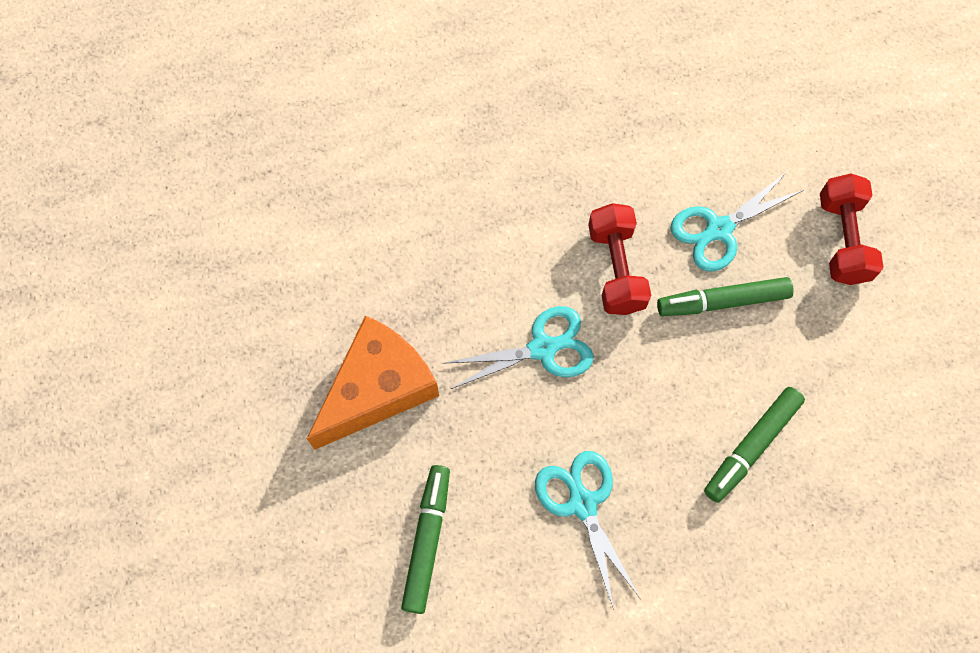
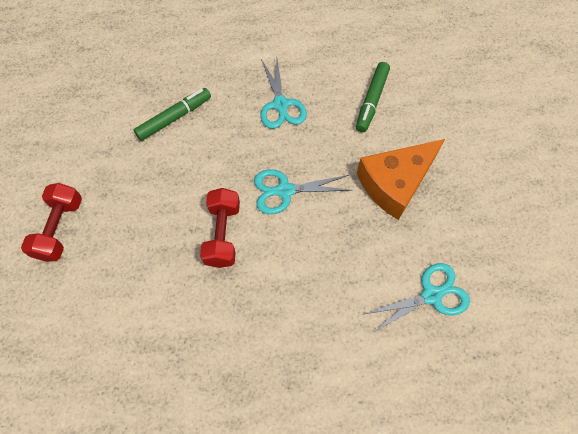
camera: 170 degrees left, 5 degrees down
green marker [657,277,794,316] -> none
turquoise scissors [671,172,804,272] -> turquoise scissors moved to [365,263,470,333]

